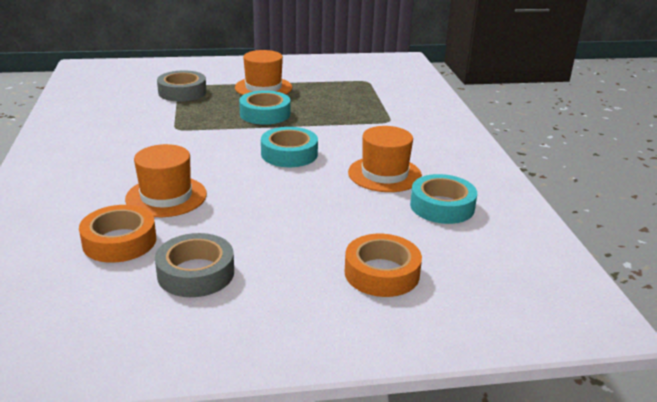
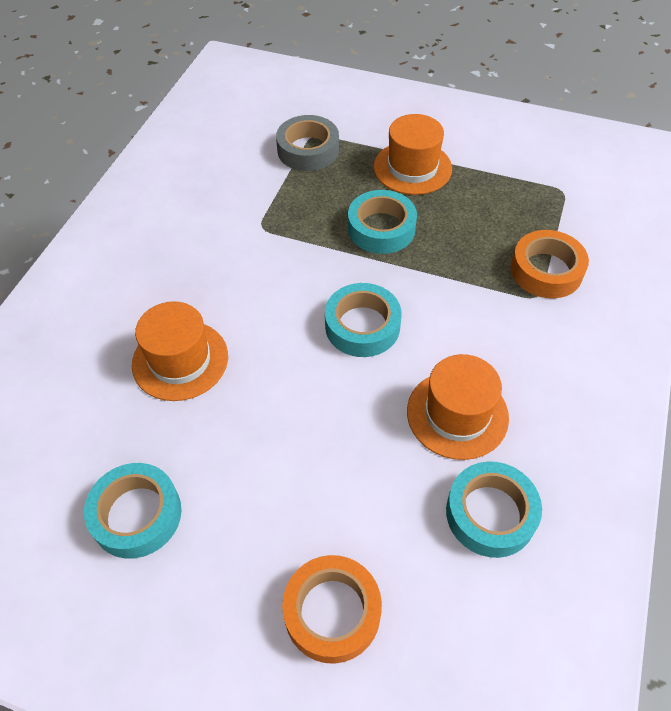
camera: 30 degrees right, 25 degrees up
orange tape [79,205,156,263] -> orange tape moved to [511,230,589,298]
grey tape [155,233,234,297] -> turquoise tape [84,463,181,559]

